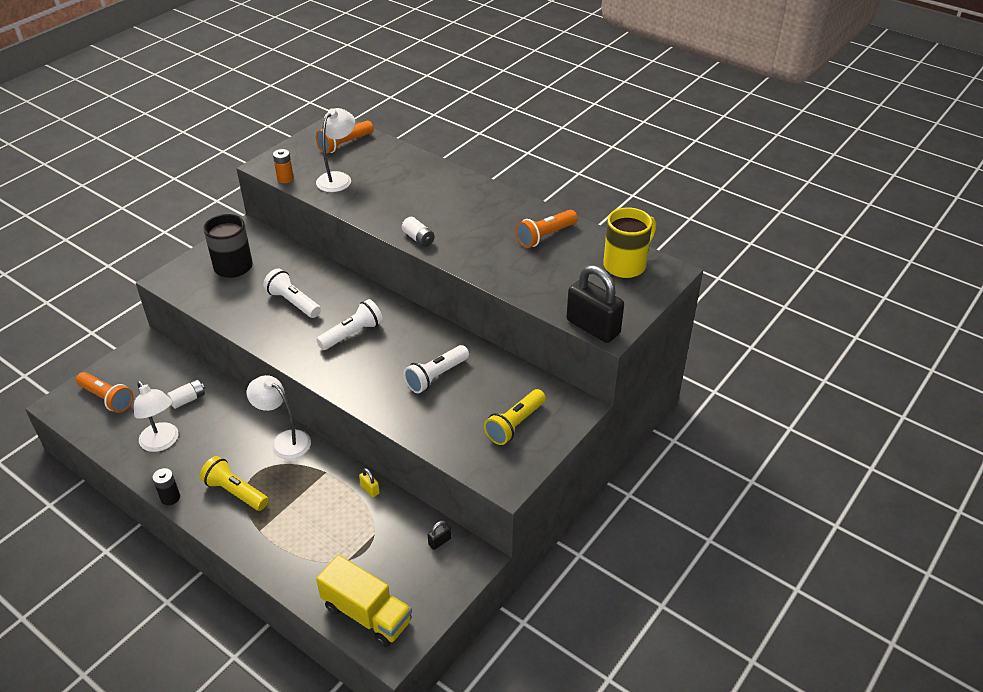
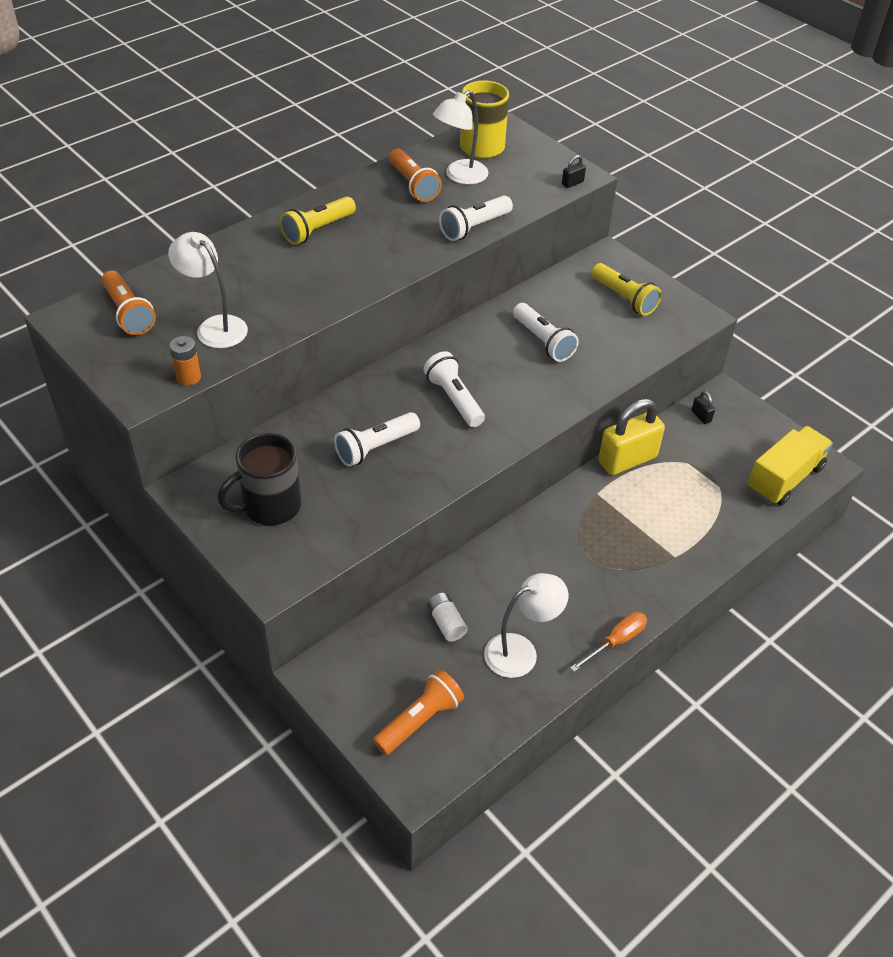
camera: 80 degrees left, 5 degrees up
black battery [152,468,180,505] -> orange screwdriver [570,612,647,672]
yellow flashlight [200,456,268,511] -> yellow flashlight moved to [280,196,356,245]
white lamp [247,375,311,459] -> white lamp moved to [433,90,489,185]
yellow padlock [359,468,380,497] -> yellow padlock [599,399,665,475], size x2.45
white battery [402,217,435,247] -> none
black padlock [566,265,624,343] -> black padlock [562,155,586,188], size x0.41
none -> white flashlight [439,195,513,241]

